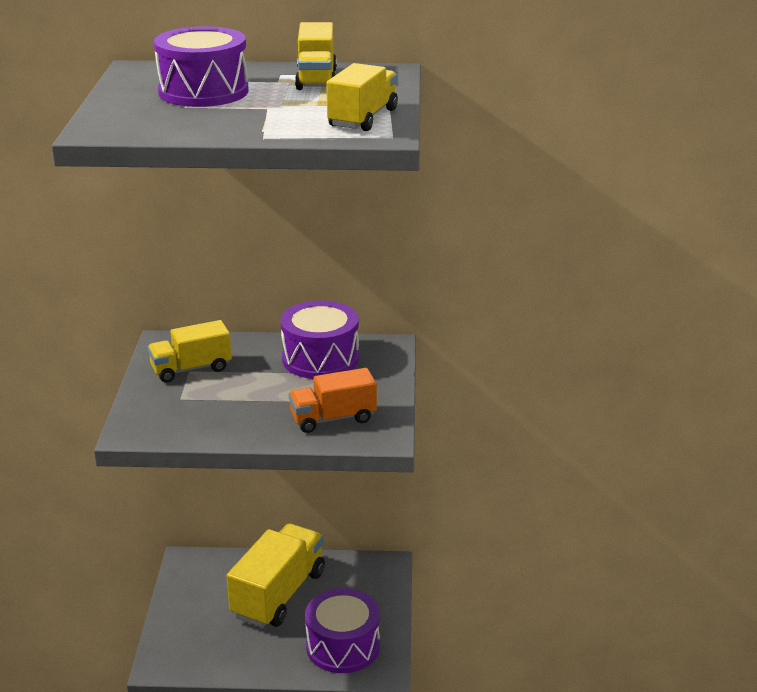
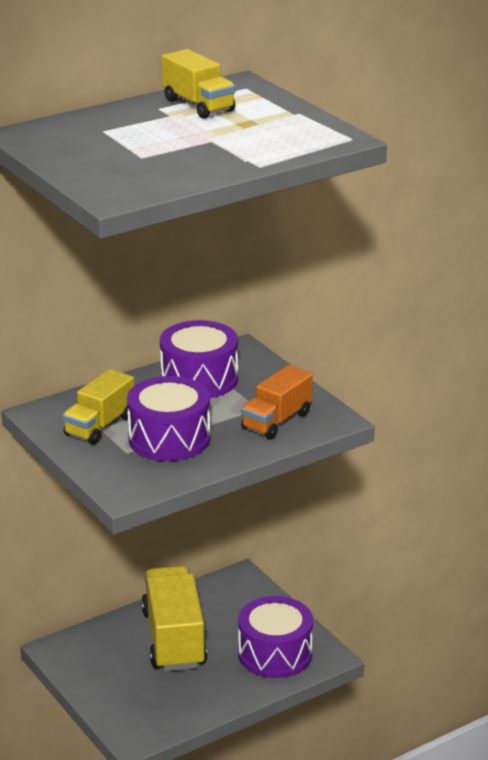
camera: 35 degrees left, 0 degrees up
purple drum [154,26,249,107] -> purple drum moved to [127,376,210,461]
yellow truck [326,63,398,131] -> none

